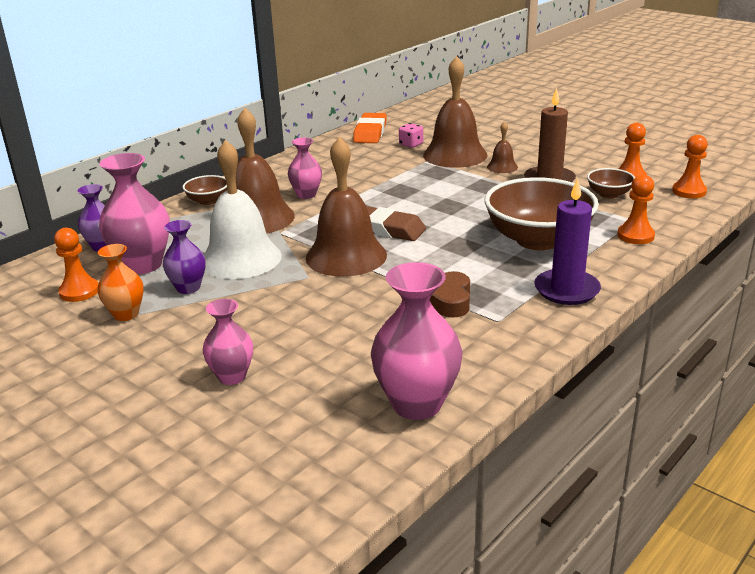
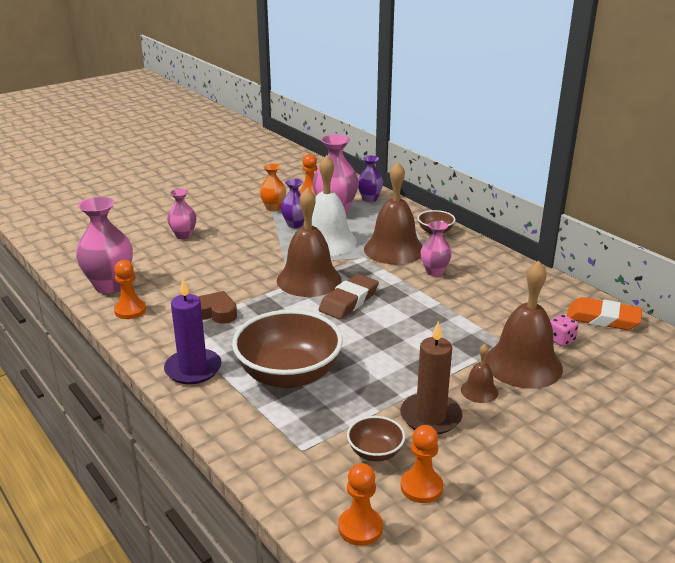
camera: 100 degrees right, 0 degrees up
orange pawn [617,174,655,244] -> orange pawn moved to [114,260,146,319]

